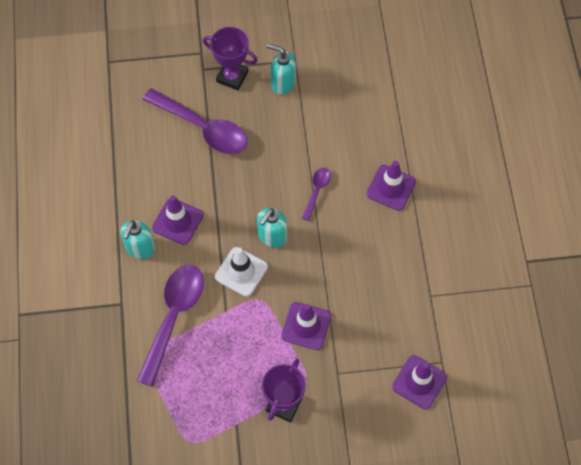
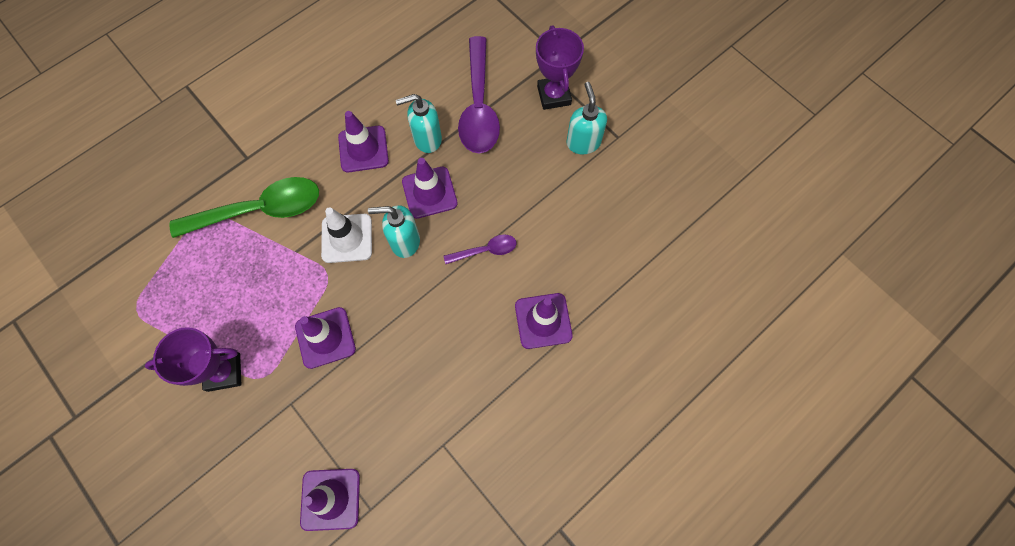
camera: 55 degrees right, 5 degrees up
turquoise soap dispenser [121,220,155,259] -> turquoise soap dispenser moved to [396,94,442,153]
purple spoon [137,265,204,387] -> green spoon [169,177,319,238]
none -> purple traffic cone [402,158,458,219]

